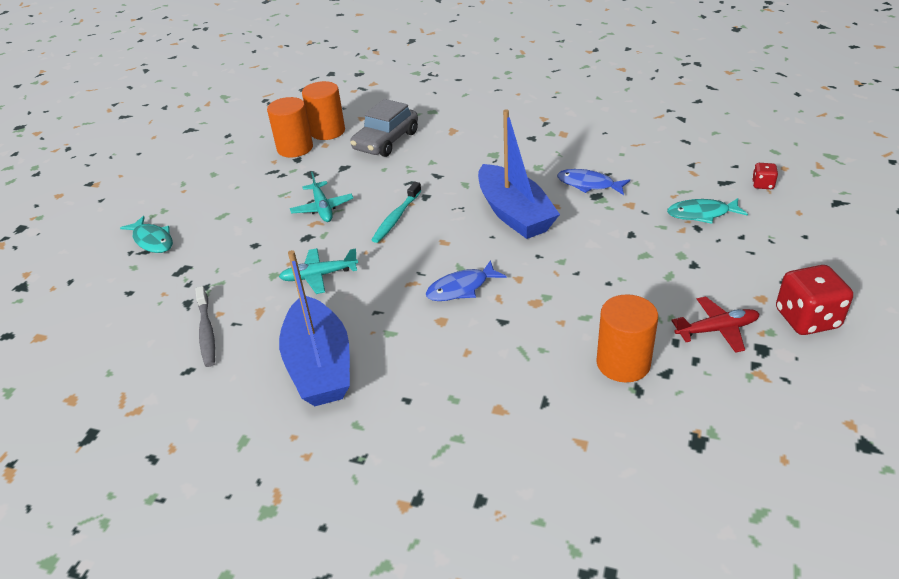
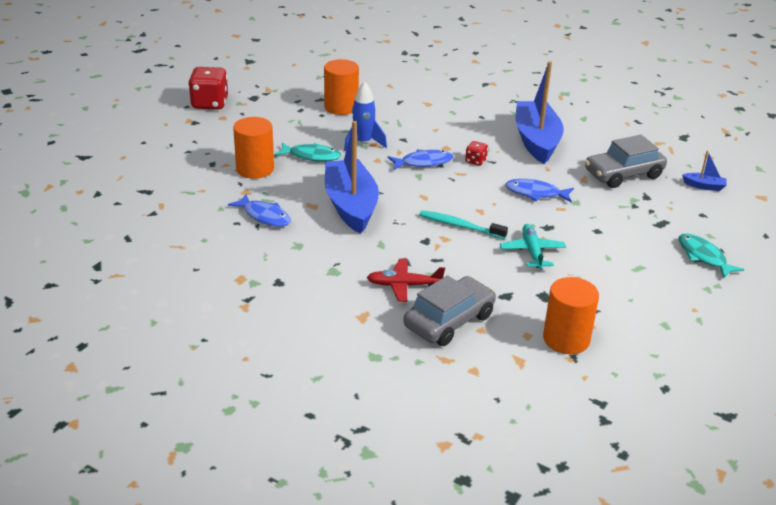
camera: 170 degrees left, 5 degrees down
grey toothbrush [195,286,215,367] -> grey car [585,135,667,188]
turquoise plane [279,248,358,294] -> blue fish [505,179,574,203]
orange cylinder [302,81,345,140] -> orange cylinder moved to [233,117,274,179]
turquoise toothbrush [372,182,421,243] -> turquoise toothbrush turned 105 degrees counterclockwise [419,210,508,239]
turquoise fish [667,198,748,224] -> turquoise fish moved to [275,143,341,161]
red plane [671,296,759,353] -> red plane moved to [367,259,445,302]
red dice [752,163,778,189] -> red dice moved to [465,141,488,166]
none -> blue rocket [344,81,387,152]
none -> blue boat [682,151,727,191]

